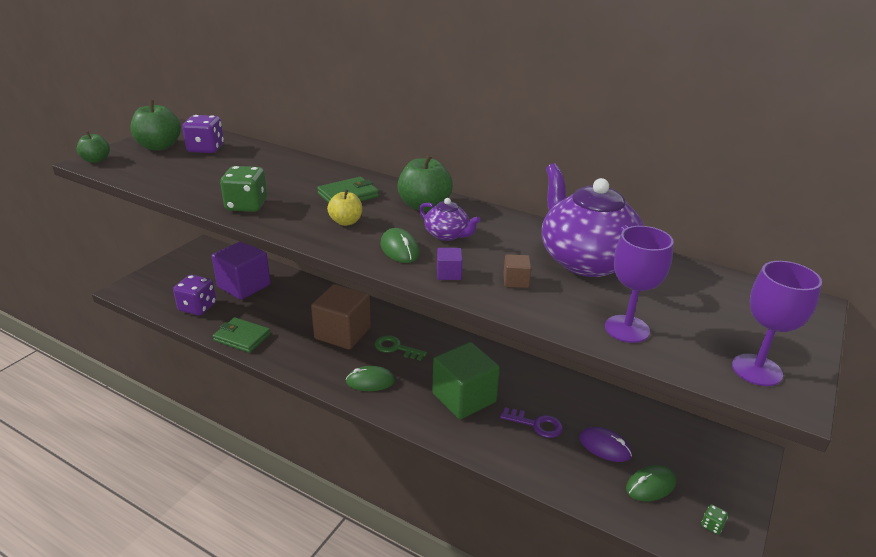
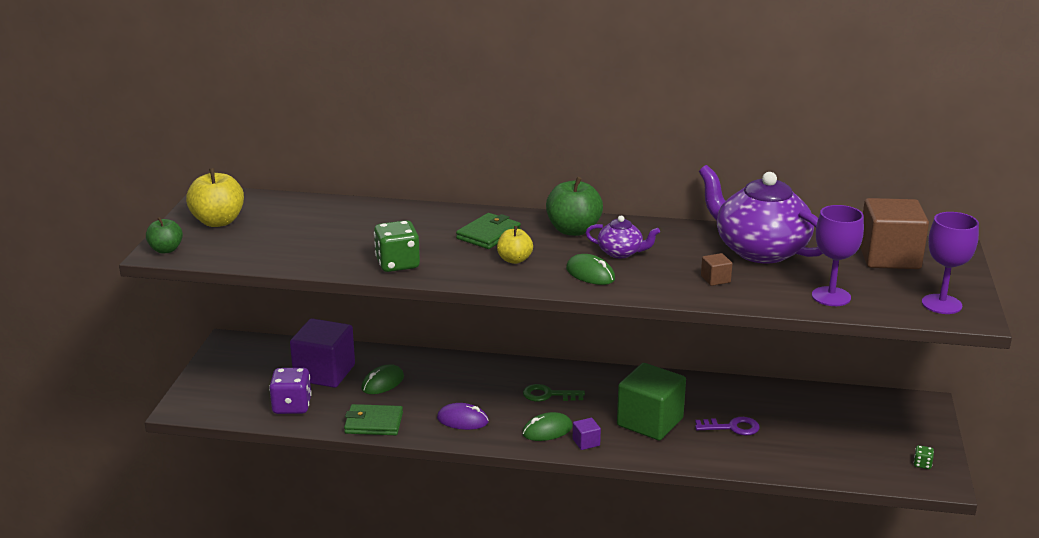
camera: 20 degrees left, 5 degrees down
green apple [130,100,181,150] -> yellow apple [186,168,244,227]
purple dice [182,115,224,153] -> none
brown cube [311,284,371,349] -> brown cube moved to [860,198,929,269]
purple cube [437,248,463,280] -> purple cube moved to [573,418,601,450]
purple mouse [579,427,632,462] -> purple mouse moved to [437,403,489,430]
green mouse [626,465,676,502] -> green mouse moved to [361,364,404,394]

